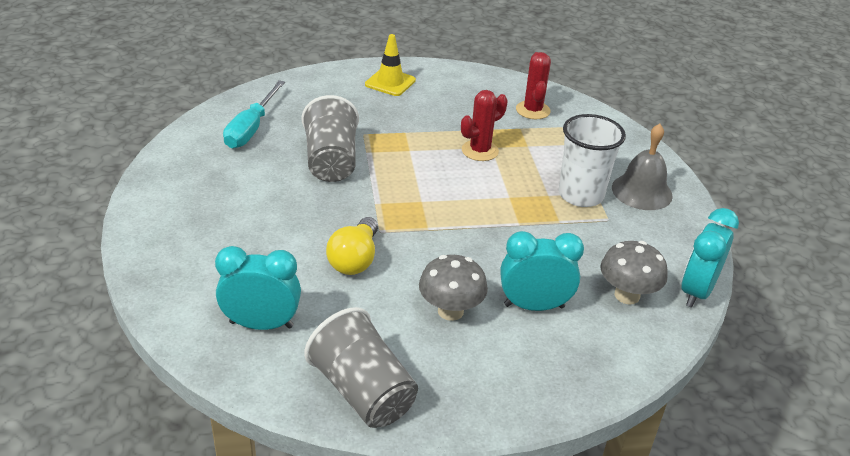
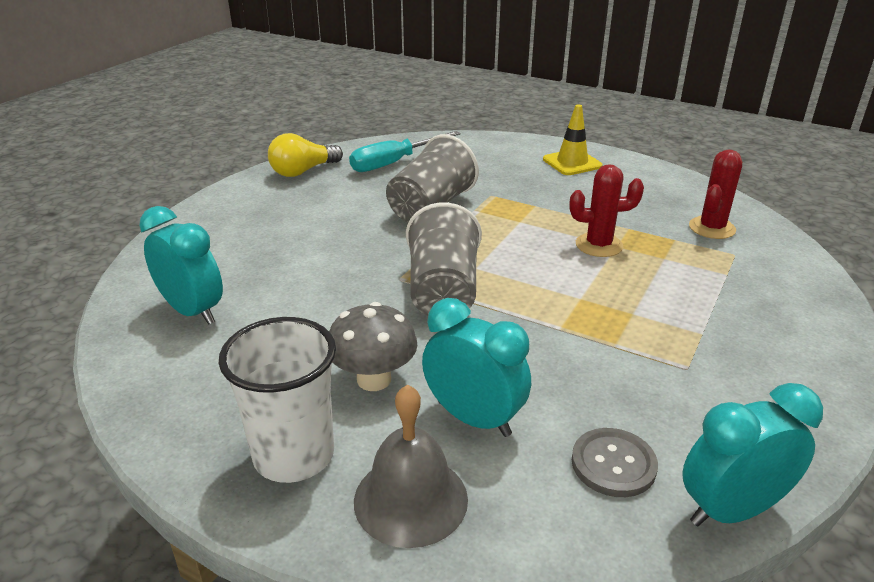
camera: 40 degrees right, 5 degrees down
grey cup [304,307,418,428] -> grey cup moved to [406,202,482,316]
yellow light bulb [326,217,378,275] -> yellow light bulb moved to [268,133,343,177]
white cup [558,114,626,207] -> white cup moved to [219,317,336,483]
grey mushroom [600,241,668,305] -> grey button [572,428,658,497]
grey bell [612,124,673,210] -> grey bell moved to [354,384,468,548]

